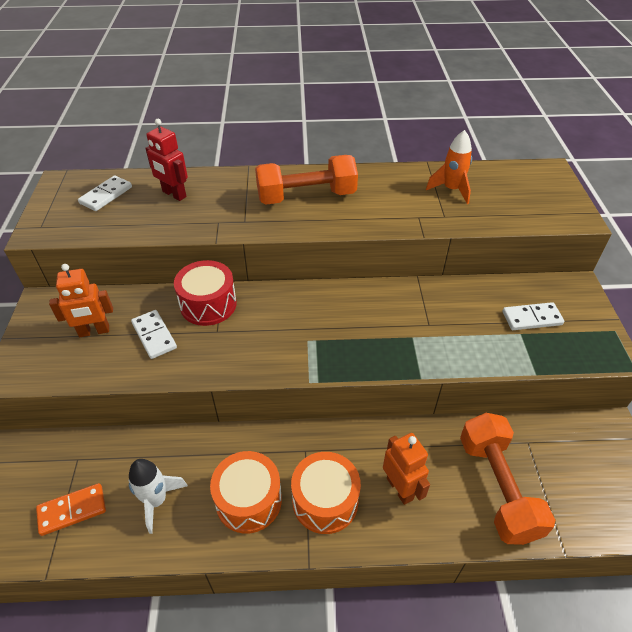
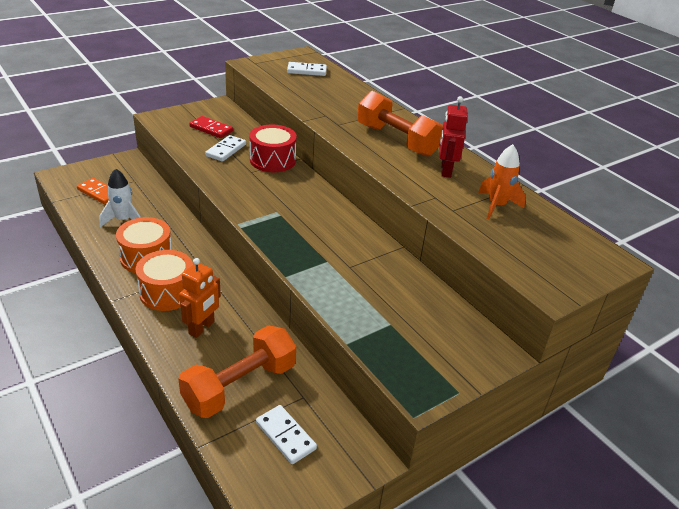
camera: 55 degrees right, 10 degrees down
orange robot [49,264,113,337] -> red domino [189,116,233,138]
red robot [145,119,188,201] -> red robot moved to [440,96,468,178]
white domino [502,302,564,330] -> white domino moved to [256,405,317,464]

